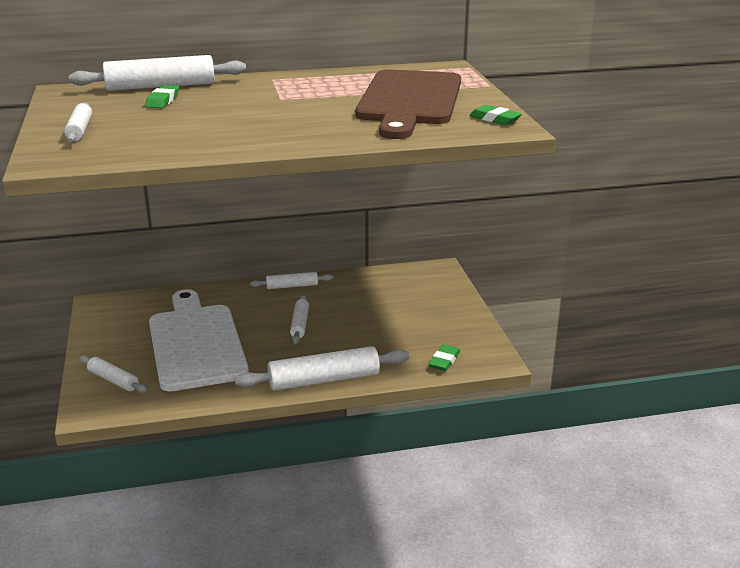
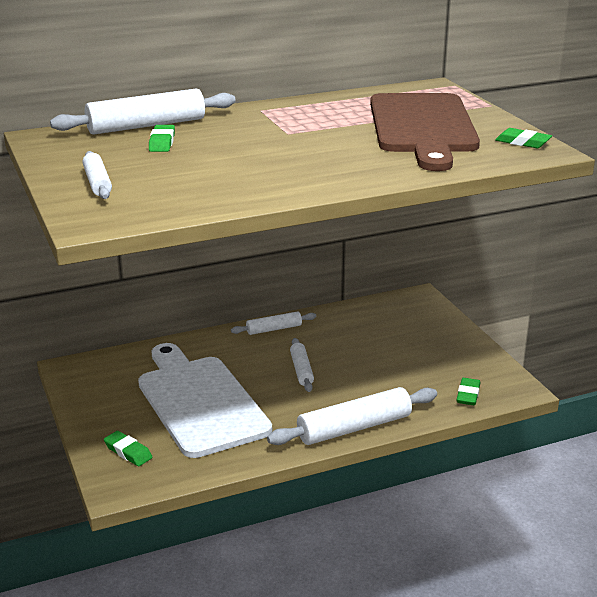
camera: 10 degrees left, 0 degrees up
white rolling pin [79,356,147,393] -> green eraser [104,431,152,466]

